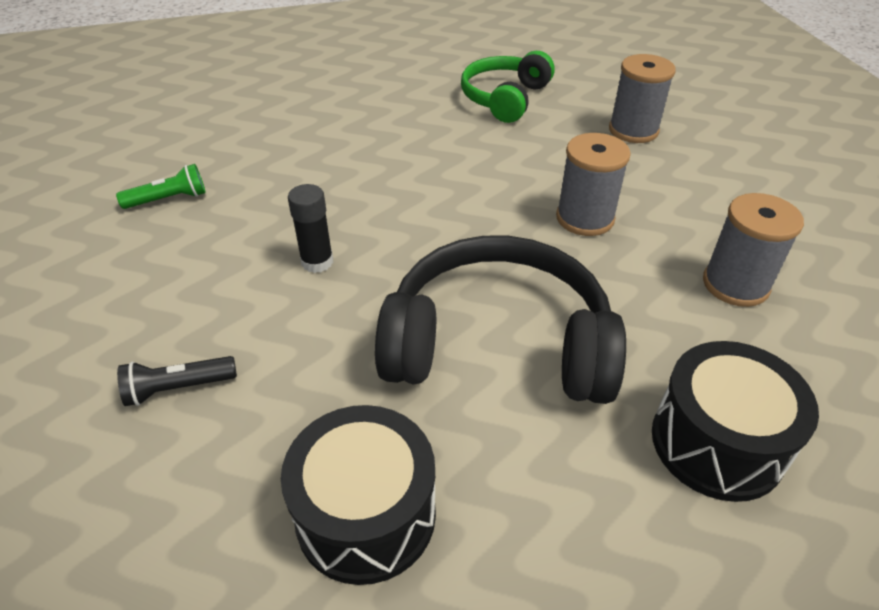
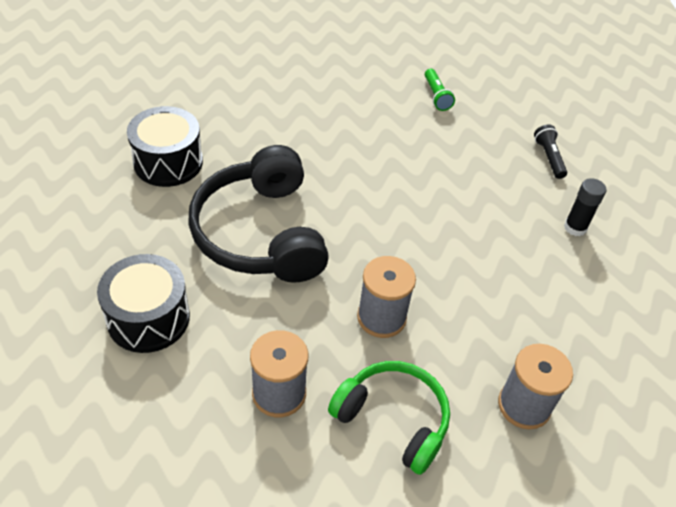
camera: 95 degrees right, 5 degrees up
black flashlight [117,356,237,406] -> black flashlight moved to [534,125,567,179]
black glue stick [288,184,333,273] -> black glue stick moved to [564,178,606,236]
black headphones [375,236,626,404] -> black headphones turned 150 degrees clockwise [188,145,329,283]
green headphones [461,51,555,123] -> green headphones moved to [328,361,450,475]

